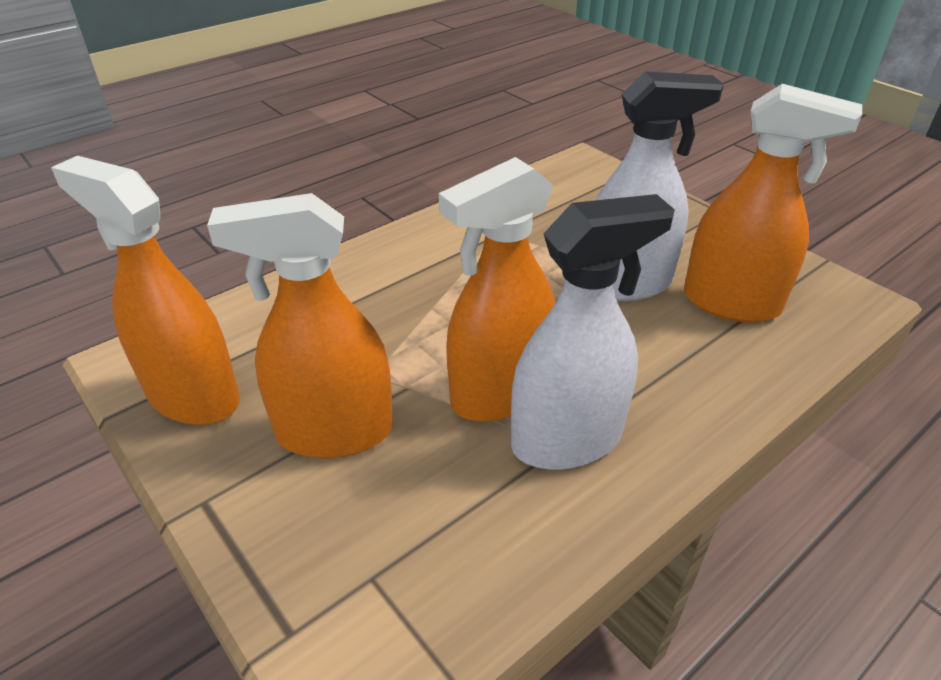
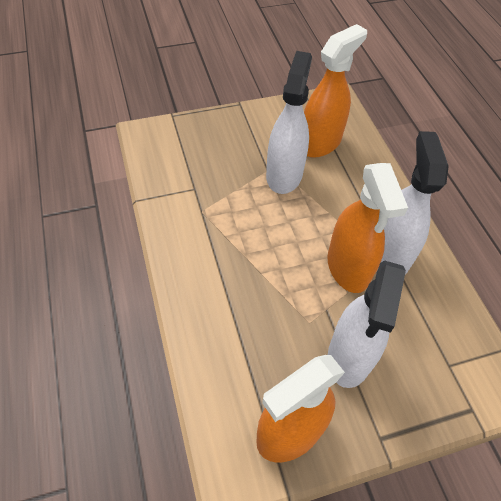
camera: 70 degrees left, 15 degrees up
orange spray bottle [207,193,393,458] -> white spray bottle [328,260,406,388]

